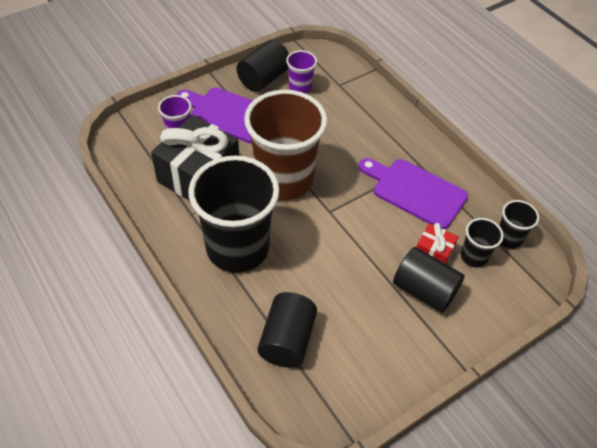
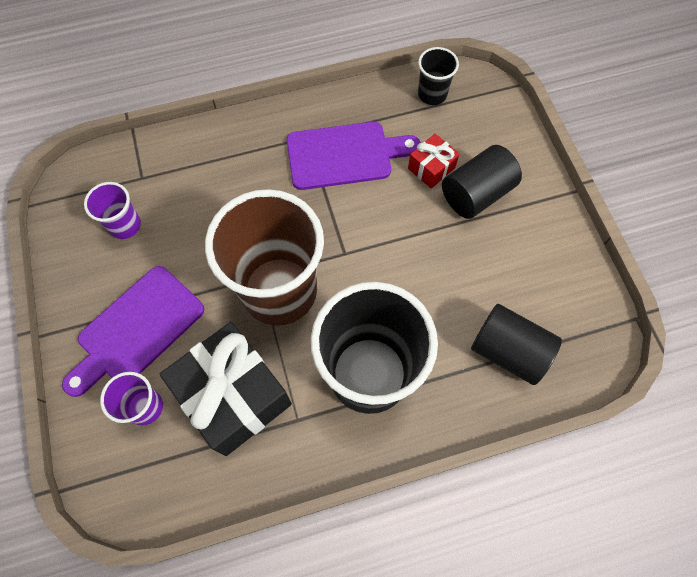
camera: 70 degrees left, 15 degrees up
black cylinder [236,40,289,92] -> none
purple cutting board [359,158,468,229] -> purple cutting board turned 150 degrees counterclockwise [286,122,421,190]
black cup [461,218,504,267] -> none

